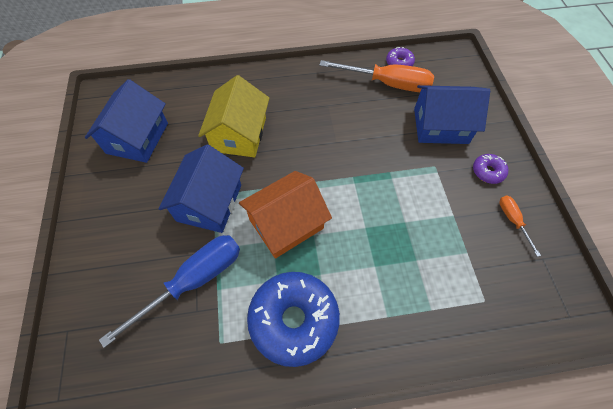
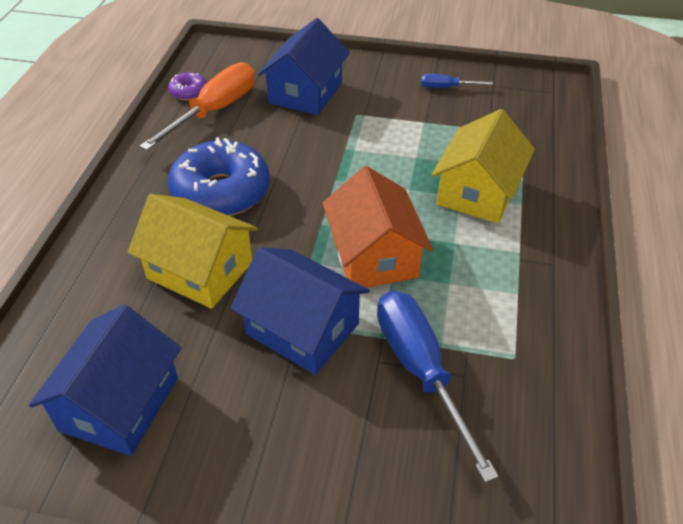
camera: 70 degrees left, 15 degrees down
blue house [85,79,168,163] -> blue house turned 75 degrees clockwise [29,305,181,456]
blue donut [247,272,340,367] -> blue donut moved to [168,137,270,216]
purple donut [473,154,509,184] -> none
orange screwdriver [499,196,541,257] -> blue screwdriver [421,74,493,88]
none -> yellow house [431,109,535,223]

